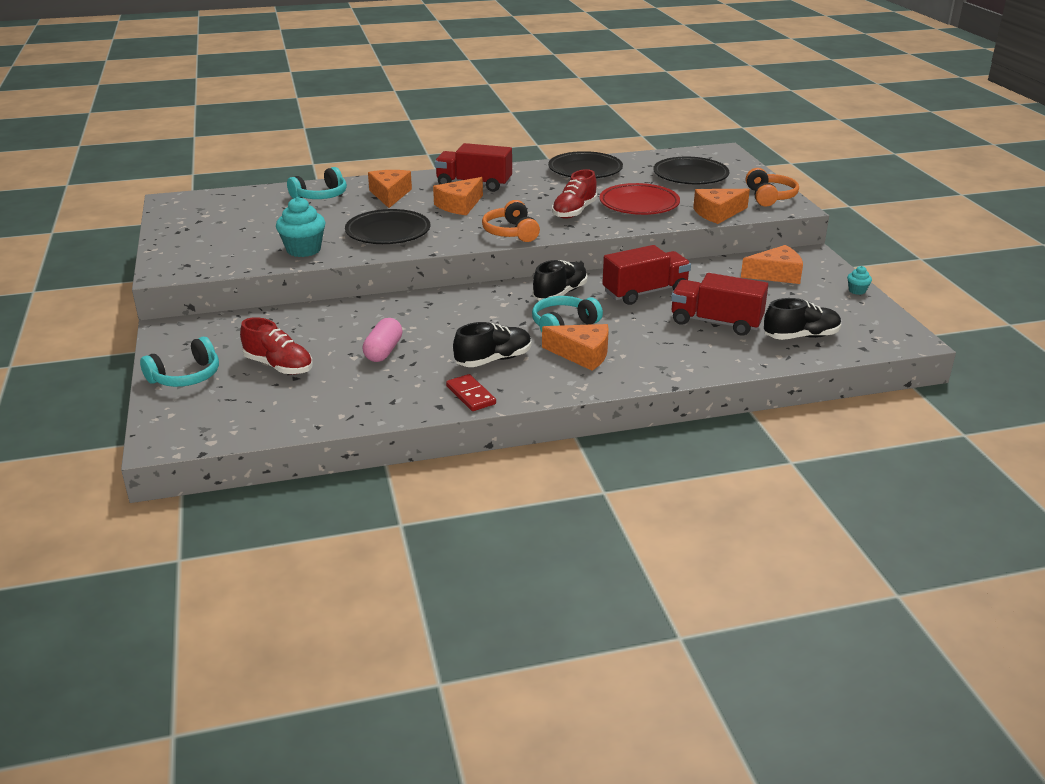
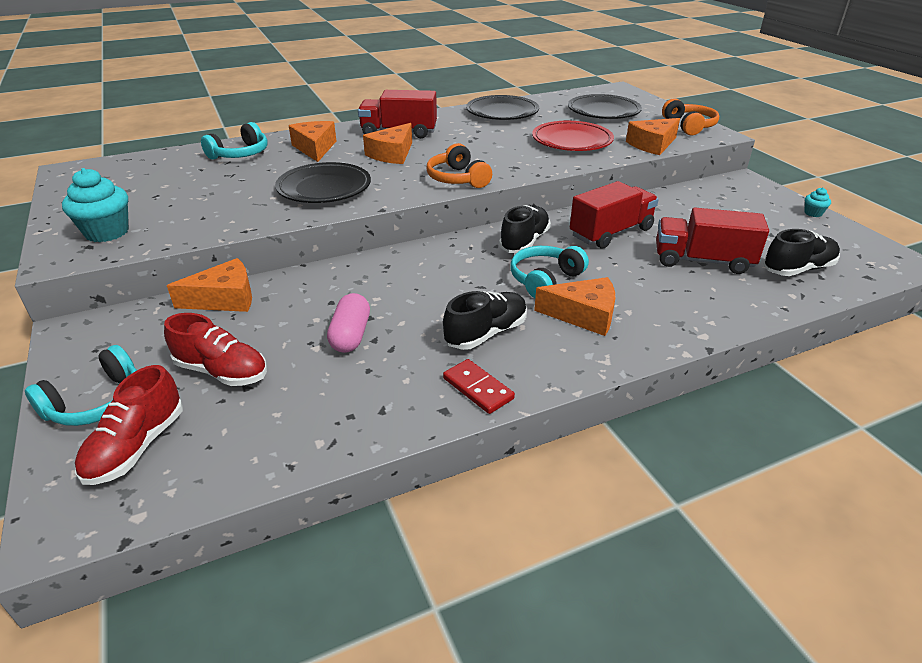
camera: 10 degrees left, 5 degrees up
turquoise cupcake [276,197,326,257] -> turquoise cupcake moved to [62,168,129,242]
red shoe [552,169,597,219] -> red shoe moved to [75,365,183,485]
orange cheese [741,245,803,284] -> orange cheese moved to [167,258,252,312]

